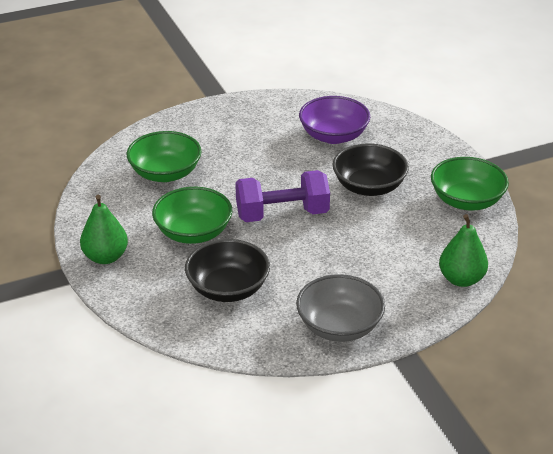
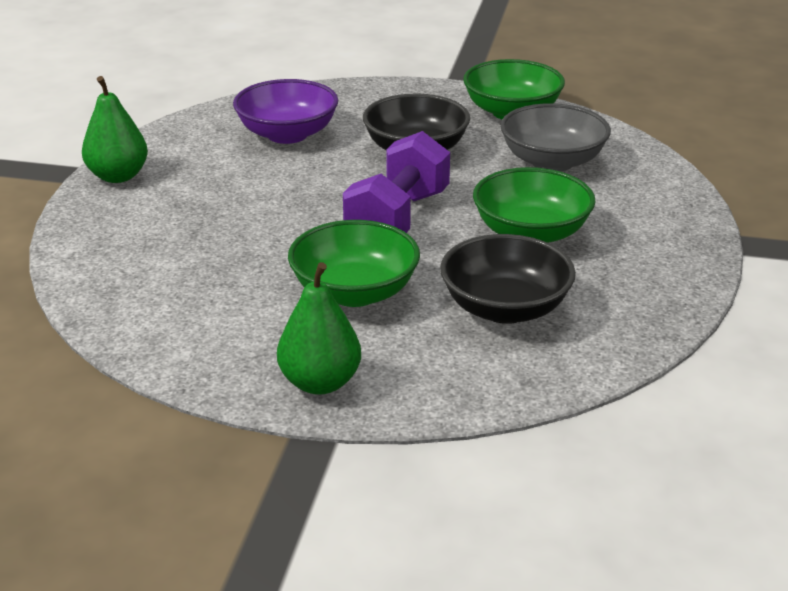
camera: 55 degrees left, 5 degrees down
green bowl [126,131,202,182] -> green bowl moved to [473,167,596,243]
grey bowl [296,274,385,342] -> grey bowl moved to [500,103,611,171]
green pear [439,214,488,287] -> green pear moved to [82,76,148,183]

